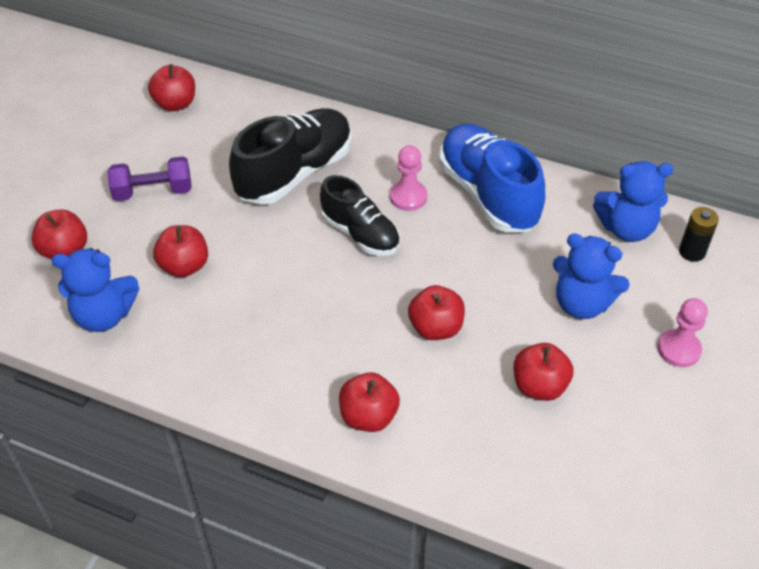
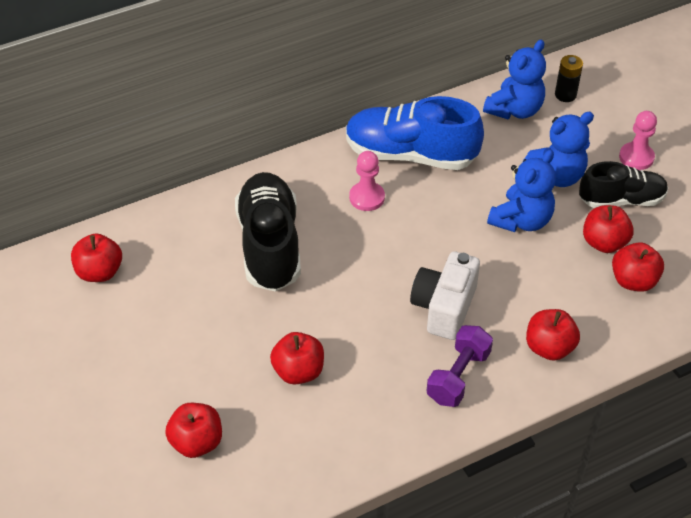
camera: 50 degrees left, 0 degrees up
blue teddy bear [52,248,140,332] -> blue teddy bear moved to [487,150,556,232]
purple dumbbell [107,156,192,201] -> purple dumbbell moved to [427,325,493,407]
black shoe [320,175,400,256] -> black shoe moved to [579,161,668,208]
red apple [408,285,465,340] -> red apple moved to [612,242,664,292]
none -> white camera [410,251,480,340]

